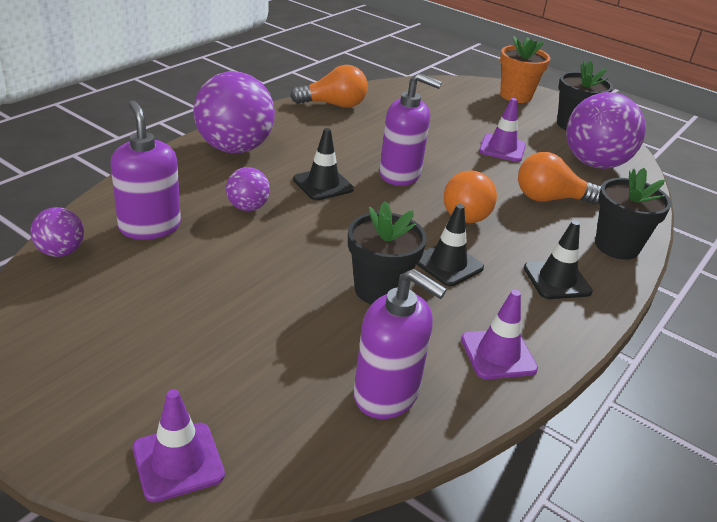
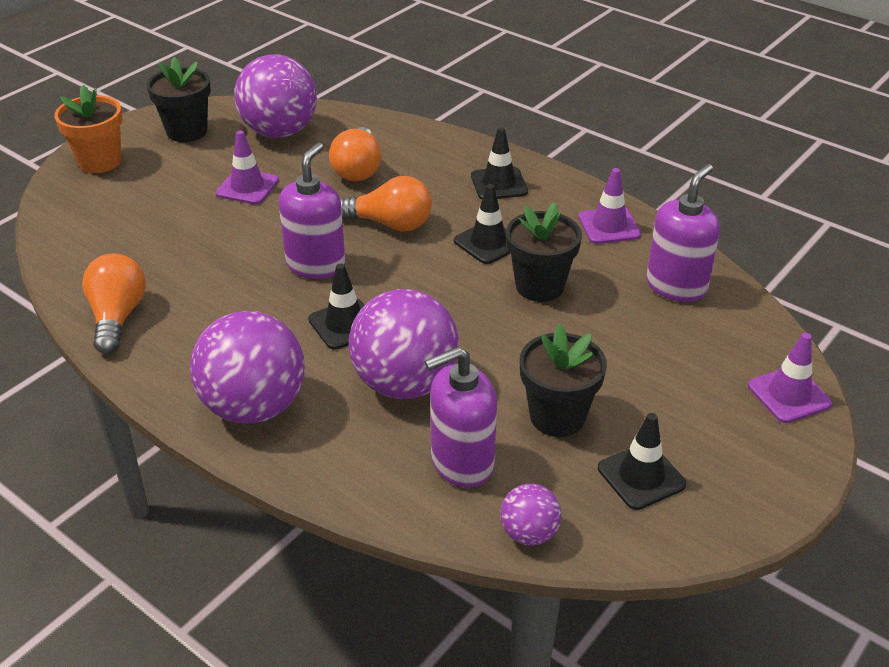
camera: 85 degrees left, 5 degrees up
purple ball [226,167,270,211] -> purple ball [349,289,459,399], size x2.04
black flower pot [595,168,672,260] -> black flower pot moved to [520,324,607,437]
none -> black traffic cone [598,413,686,510]

